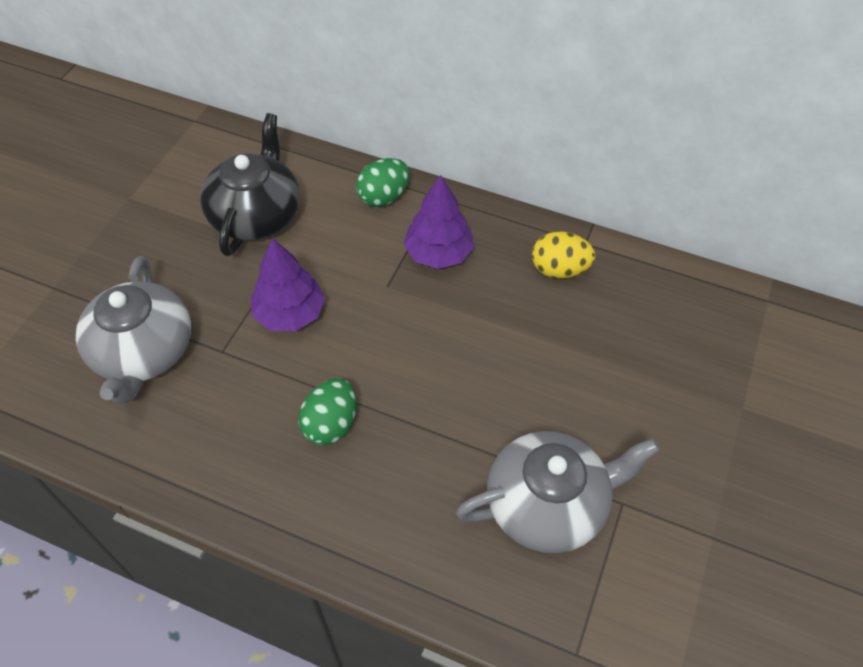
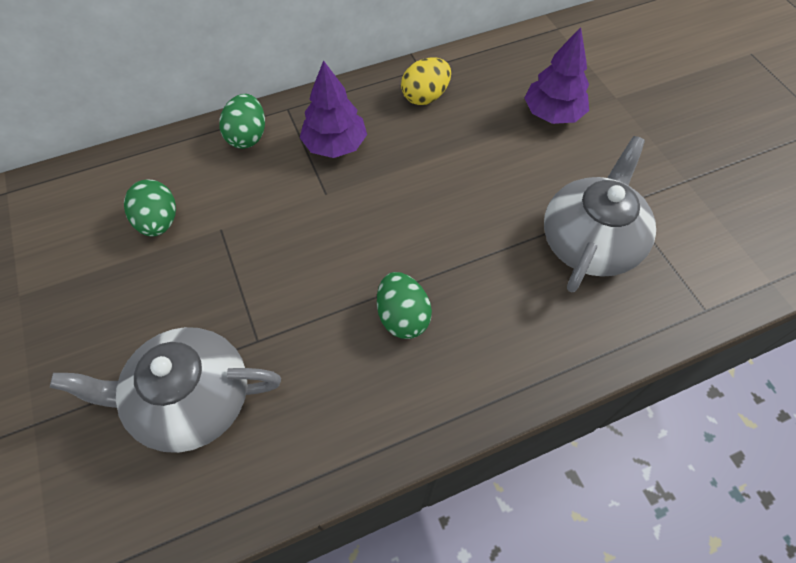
camera: 45 degrees left, 5 degrees up
grey teapot [76,256,191,404] -> grey teapot turned 135 degrees clockwise [50,327,281,453]
black teapot [200,113,300,256] -> green egg [124,179,176,237]
purple tree [251,238,325,331] -> purple tree moved to [524,27,589,124]

